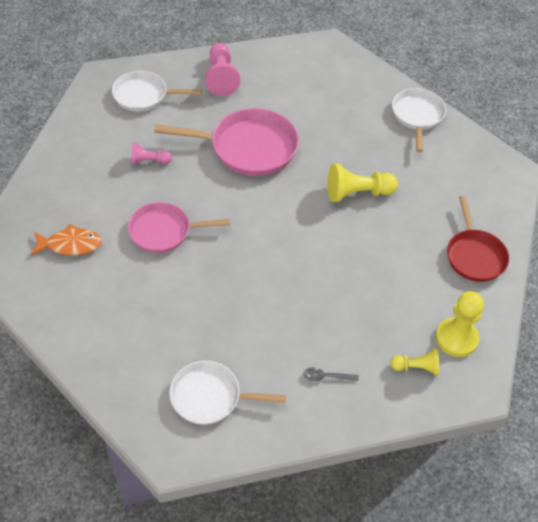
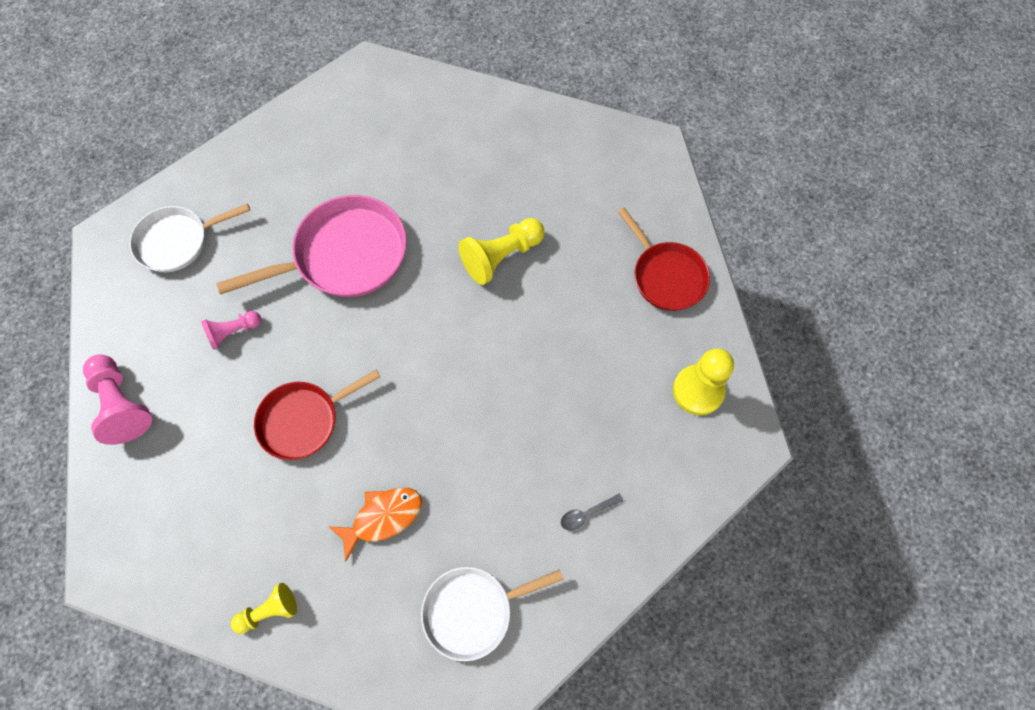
camera: 25 degrees left, 15 degrees up
orange fish [31,224,102,256] -> orange fish moved to [329,488,422,562]
pink pan [128,202,230,253] -> red pan [254,370,380,460]
pink pawn [205,43,240,96] -> pink pawn moved to [83,354,152,445]
yellow pawn [390,348,439,375] -> yellow pawn moved to [231,583,297,634]
white pan [392,88,446,152] -> none

